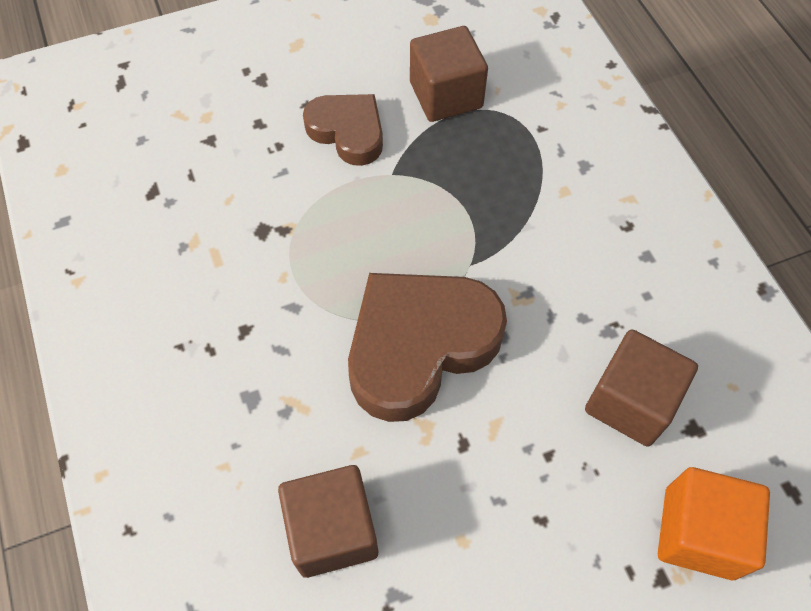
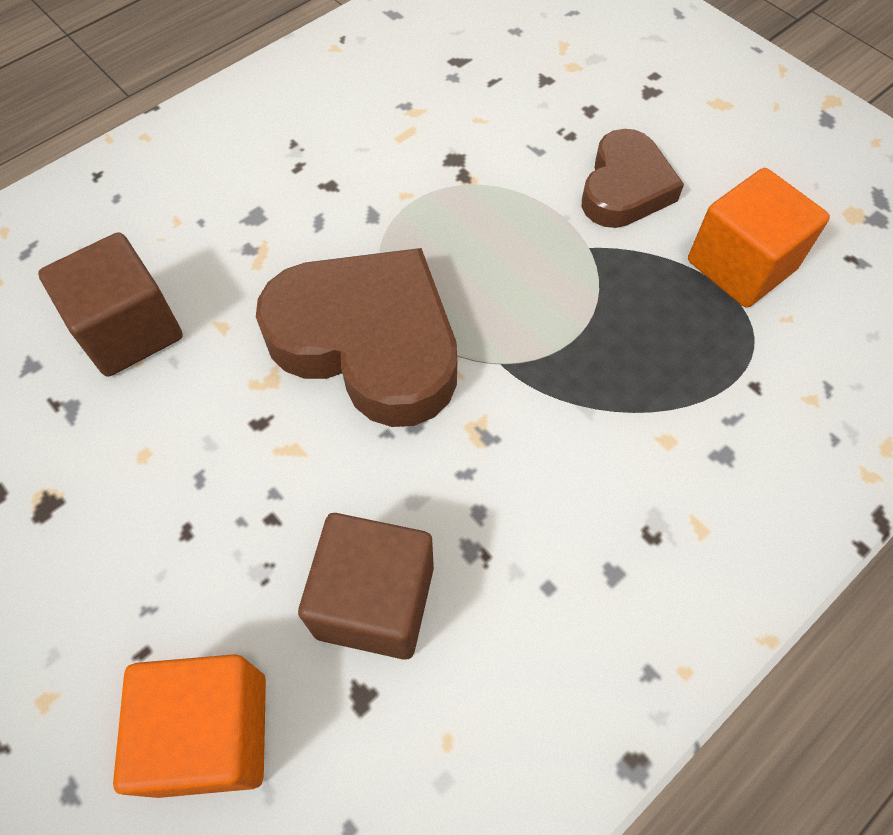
camera: 70 degrees right, 0 degrees up
brown cube [410,26,488,122] -> orange cube [688,168,830,308]

